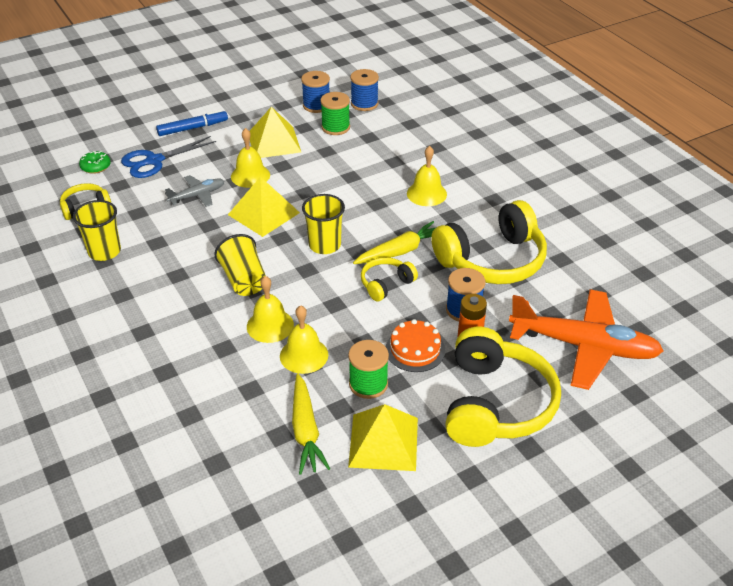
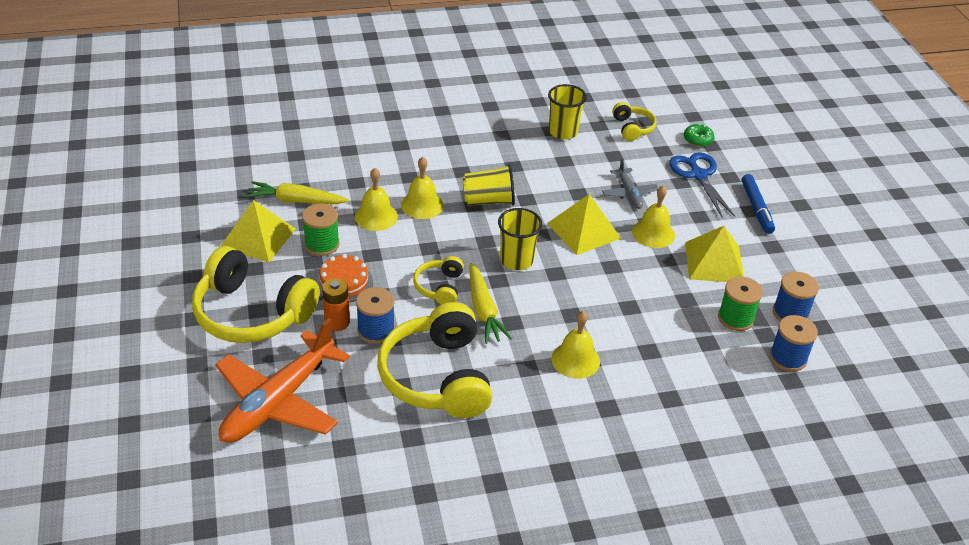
camera: 105 degrees right, 0 degrees up
yellow headphones [361,257,418,302] -> yellow headphones turned 150 degrees counterclockwise [413,256,464,305]

